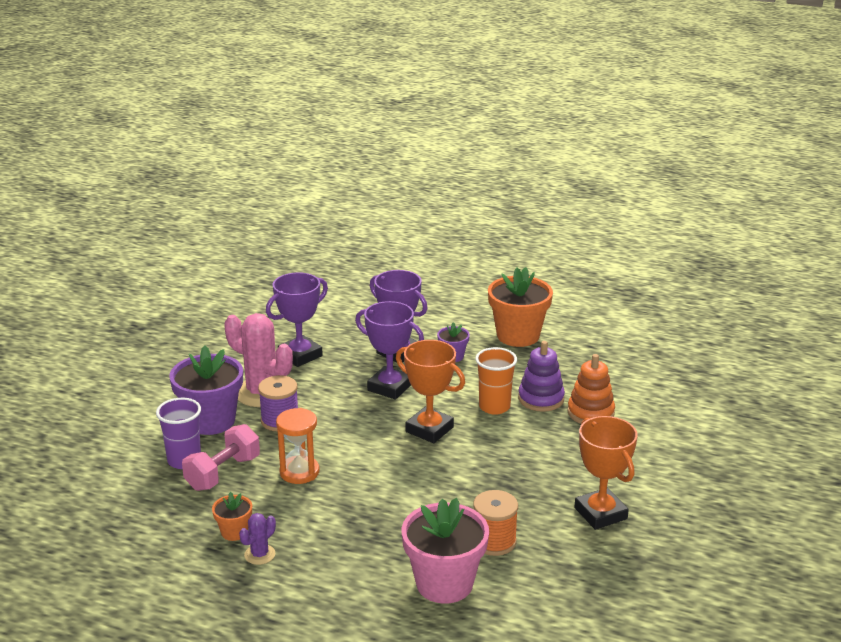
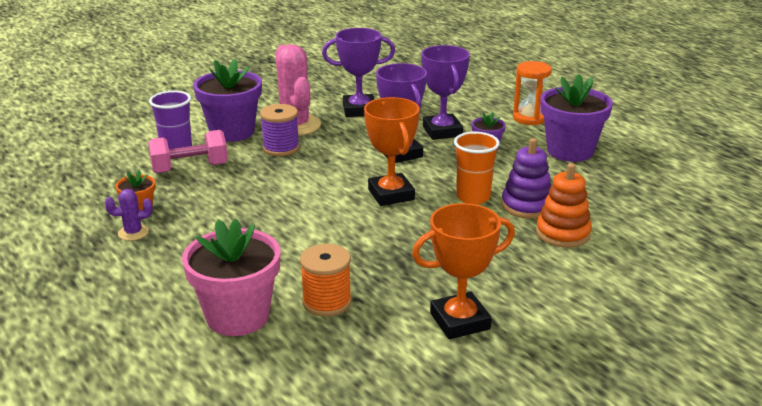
camera: 35 degrees right, 0 degrees up
orange hourglass [276,408,320,484] -> orange hourglass moved to [513,61,552,125]
orange flower pot [488,267,553,347] -> purple flower pot [540,74,613,162]
orange trophy [575,416,638,530] -> orange trophy turned 60 degrees clockwise [412,203,515,339]

